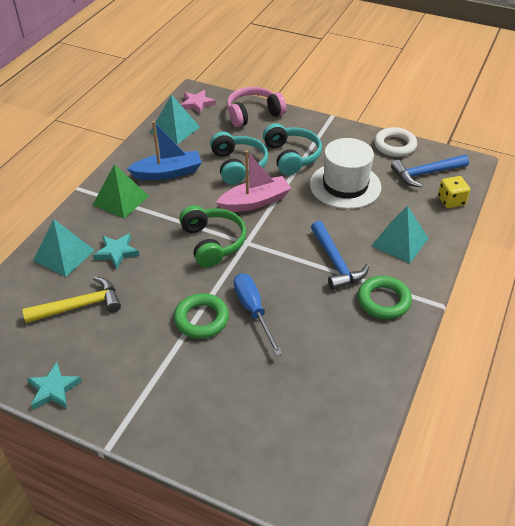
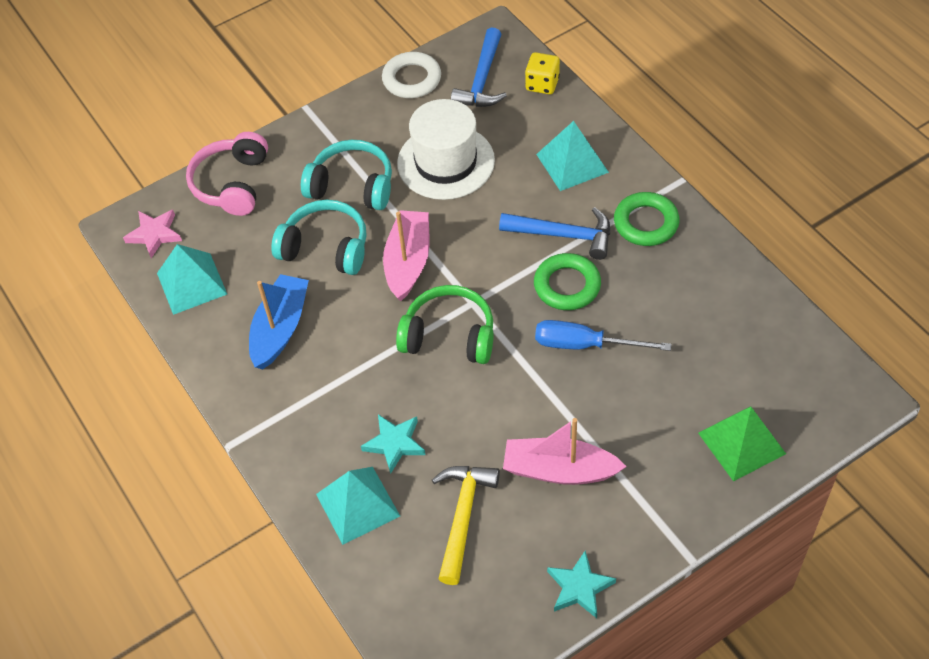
camera: 55 degrees left, 10 degrees up
green pyramid [93,164,149,219] -> green pyramid moved to [698,407,786,482]
green ring [174,293,229,339] -> green ring moved to [534,253,601,310]
none -> pink boat [503,418,627,485]

